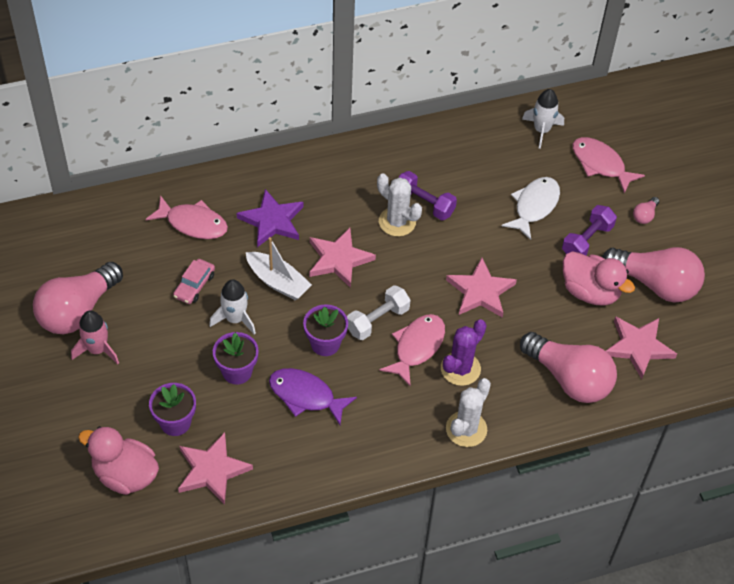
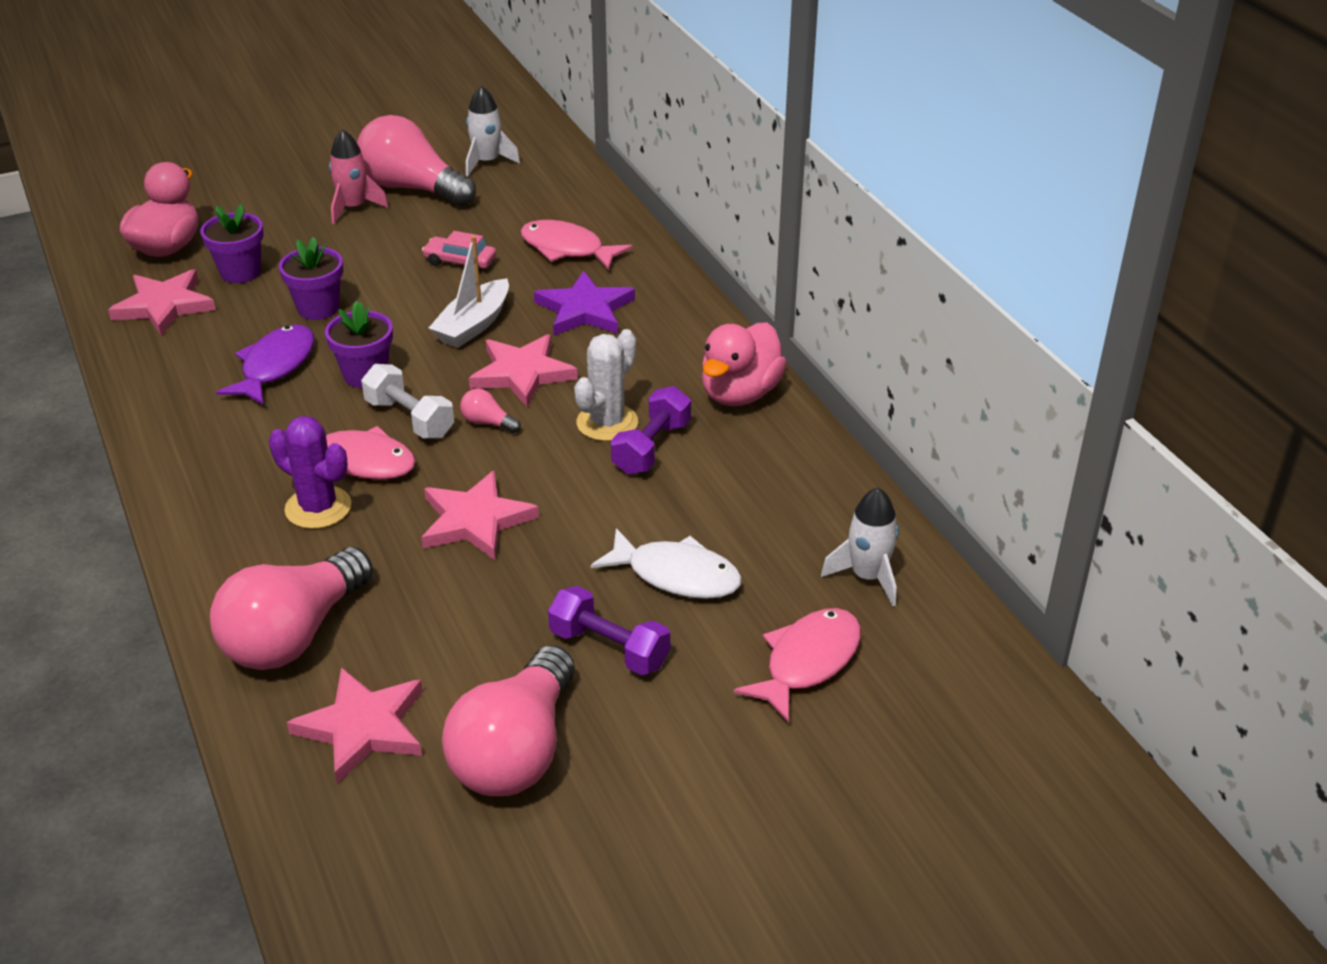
camera: 85 degrees right, 15 degrees down
pink fish [146,195,228,239] -> pink fish turned 105 degrees clockwise [520,220,632,270]
white rocket [209,279,256,335] -> white rocket moved to [466,86,520,176]
white cactus [446,378,491,447] -> none
pink duck [563,251,635,306] -> pink duck moved to [702,322,787,406]
pink light bulb [633,197,659,224] -> pink light bulb moved to [460,389,521,433]

